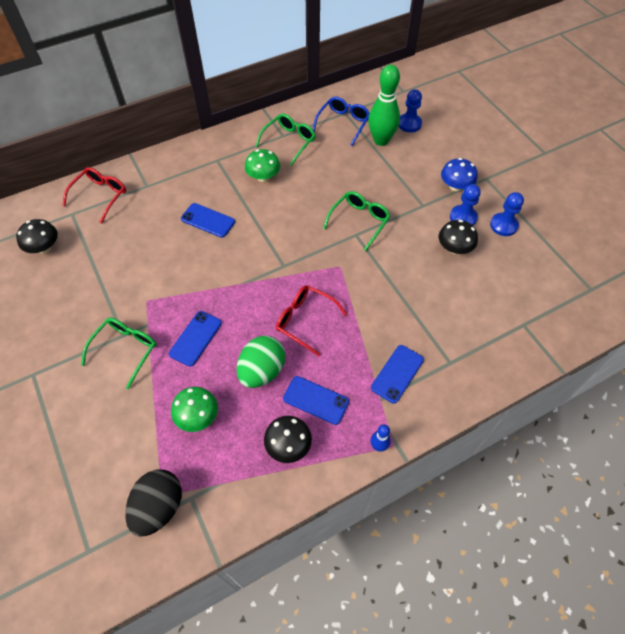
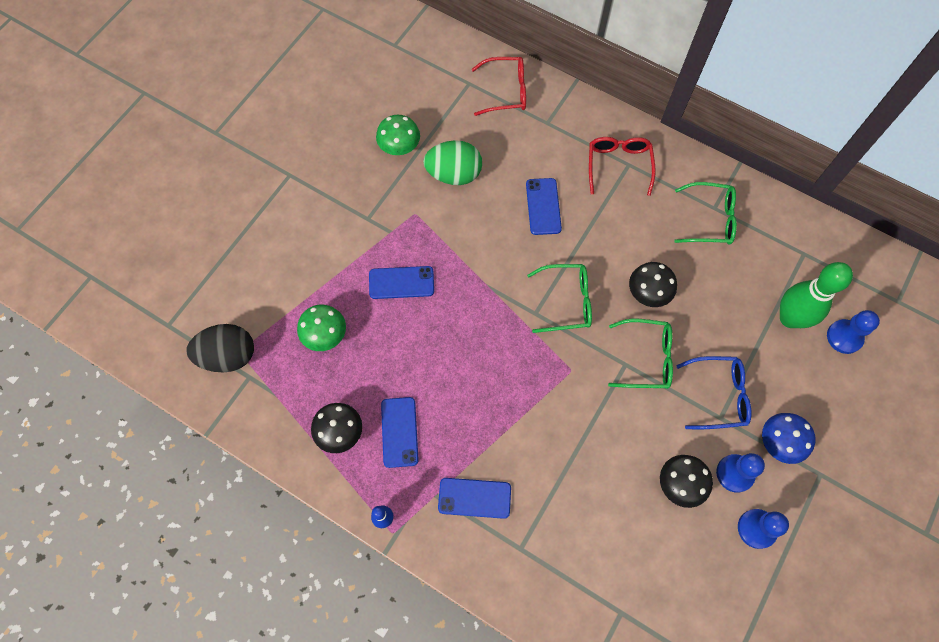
camera: 60 degrees right, 10 degrees up
black mushroom [16,219,58,253] -> black mushroom moved to [629,262,677,307]
green glasses [81,318,157,389] -> green glasses moved to [527,264,592,333]
green egg [237,336,285,388] -> green egg moved to [423,140,482,185]
green mushroom [245,149,280,182] -> green mushroom moved to [376,115,420,155]
red glasses [276,285,348,356] -> red glasses moved to [589,137,656,196]
blue glasses [313,97,369,146] -> blue glasses moved to [676,356,751,429]

